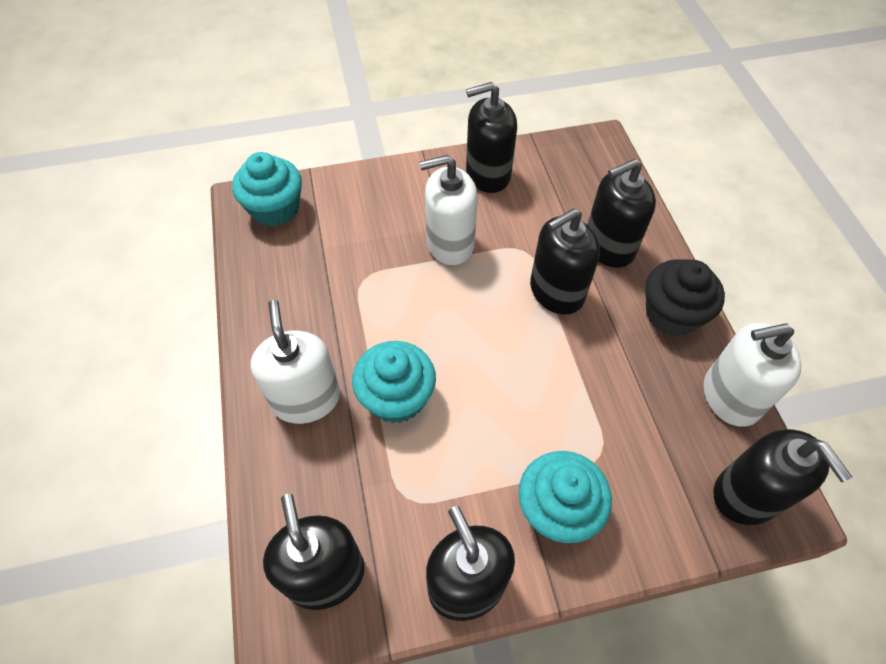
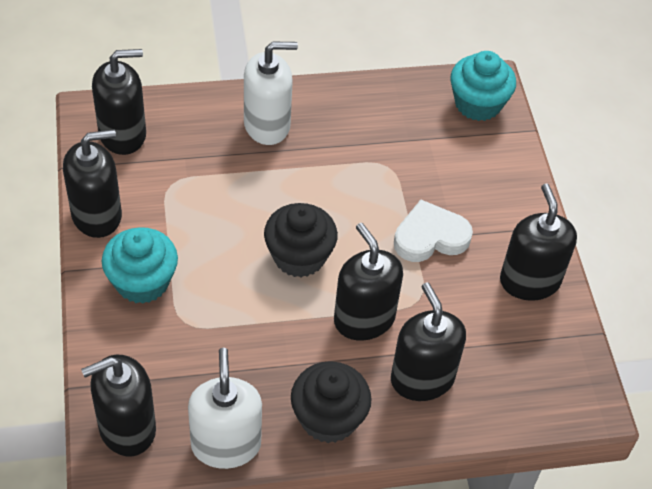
camera: 90 degrees right, 5 degrees down
turquoise cupcake [352,341,436,423] -> none
white soap dispenser [419,155,478,265] -> white heart [394,200,473,262]
none -> black cupcake [264,203,338,277]

